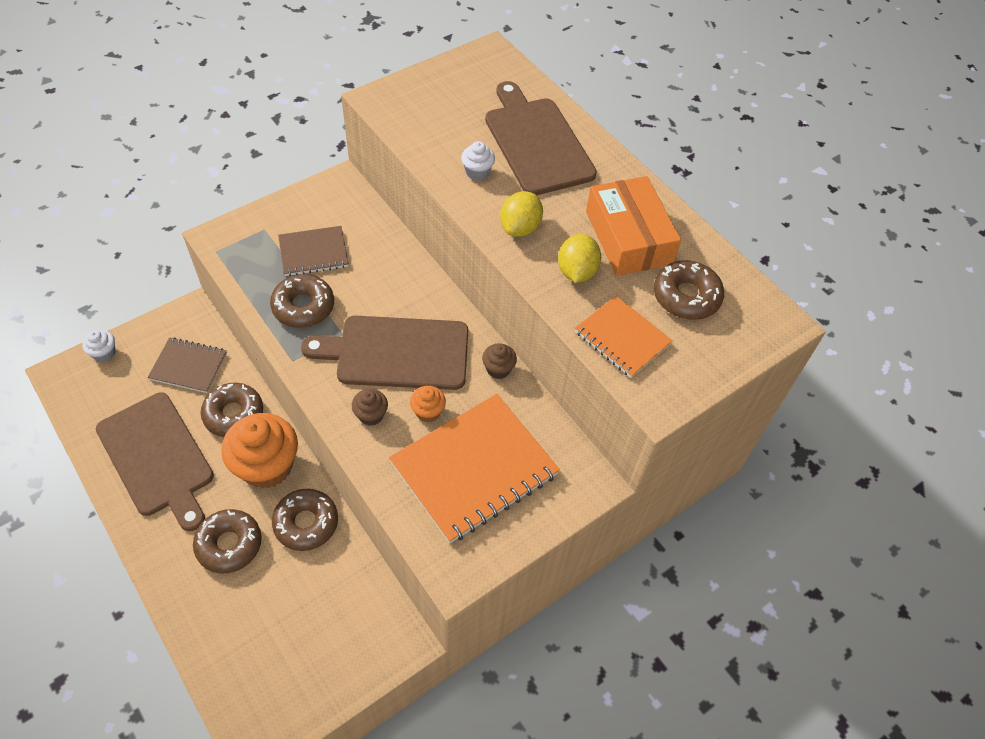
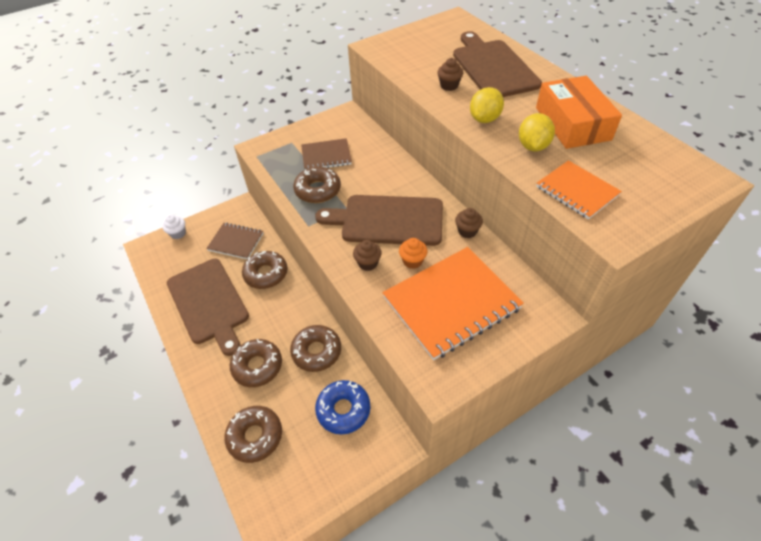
camera: 10 degrees right, 5 degrees down
orange cupcake [221,413,298,489] -> none
white cupcake [461,141,495,181] -> brown cupcake [437,58,463,91]
brown donut [654,260,724,320] -> brown donut moved to [225,406,282,463]
none -> blue donut [315,380,370,434]

